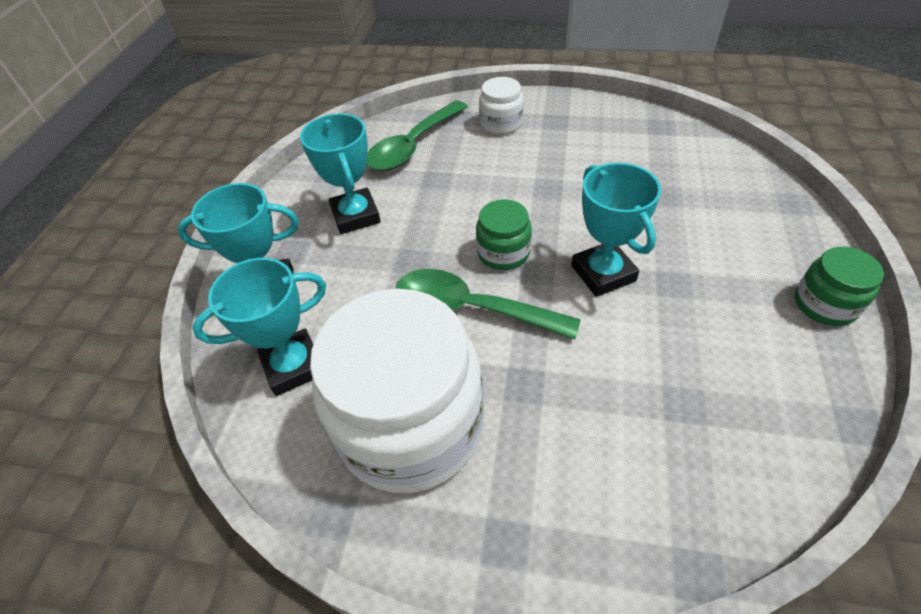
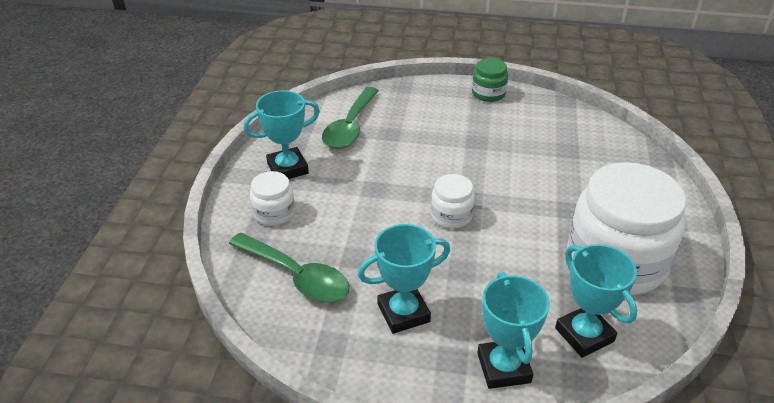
camera: 95 degrees left, 10 degrees down
green spoon [396,269,581,339] -> green spoon moved to [322,87,379,149]
green jar [476,199,532,270] -> white jar [431,174,475,229]
turquoise trophy [572,163,661,297] -> turquoise trophy moved to [244,90,320,179]

